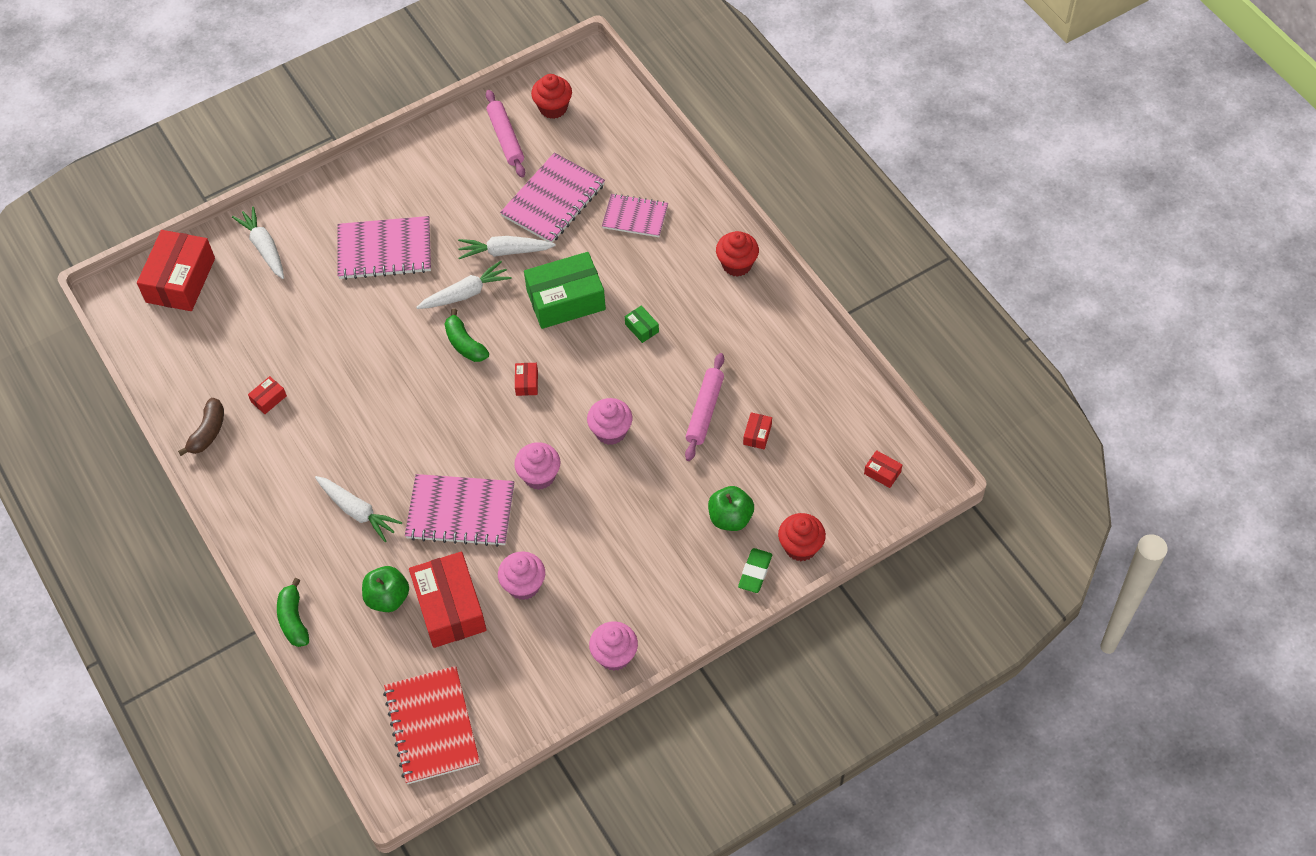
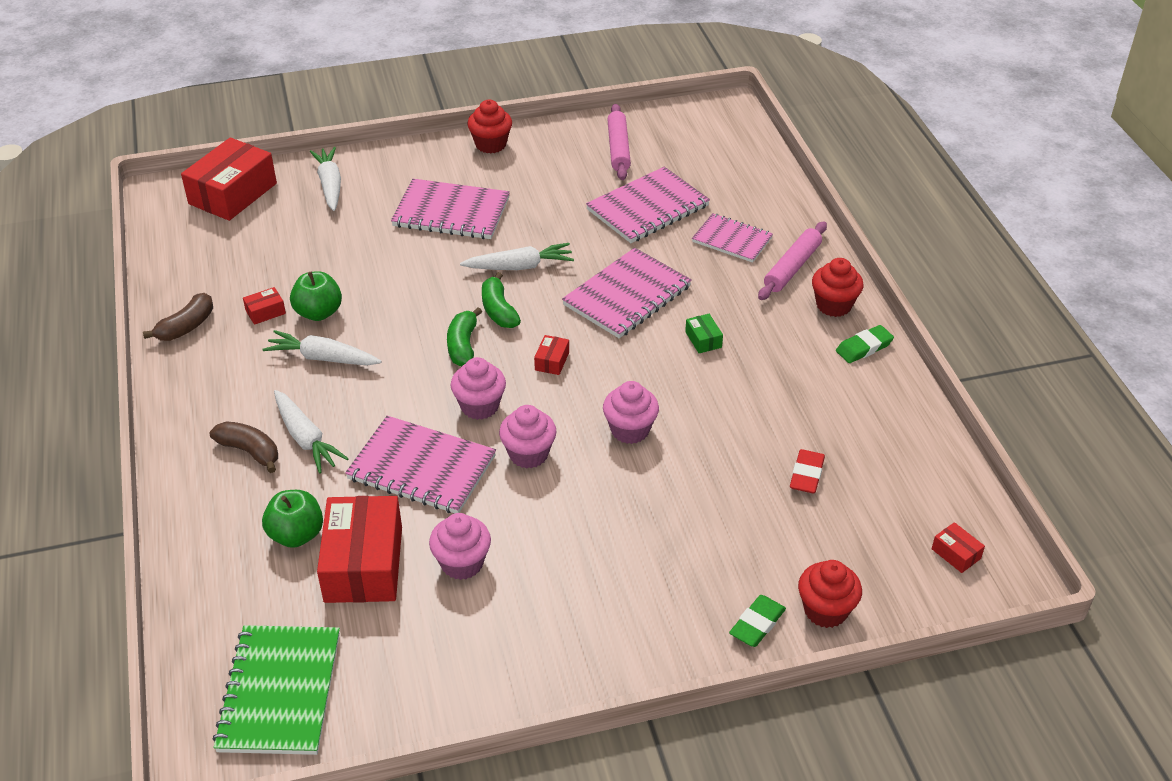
camera: 15 degrees right, 15 degrees down
green banana [277,578,309,647] -> green banana moved to [447,307,482,366]
red notebook [383,666,480,784] -> green notebook [213,625,340,755]
white carrot [458,236,556,259] -> white carrot moved to [263,330,382,366]
green box [524,252,606,329] -> pink notebook [562,248,692,338]
red cupcake [531,74,572,119] -> red cupcake moved to [467,100,512,153]
pink cupcake [589,621,638,671] -> pink cupcake moved to [451,357,506,420]
pink rolling pin [685,353,724,461] -> pink rolling pin moved to [758,222,827,300]
green apple [708,486,754,531] -> green apple moved to [290,271,342,321]
red box [743,412,772,449] -> red eraser [790,449,825,494]
none -> brown banana [210,421,278,473]
none -> green eraser [836,325,894,363]

